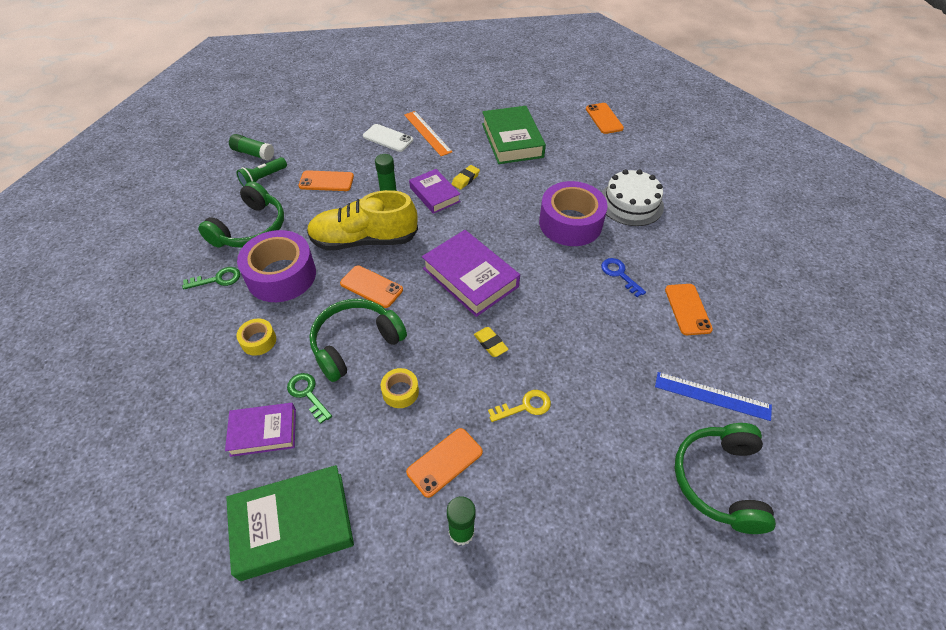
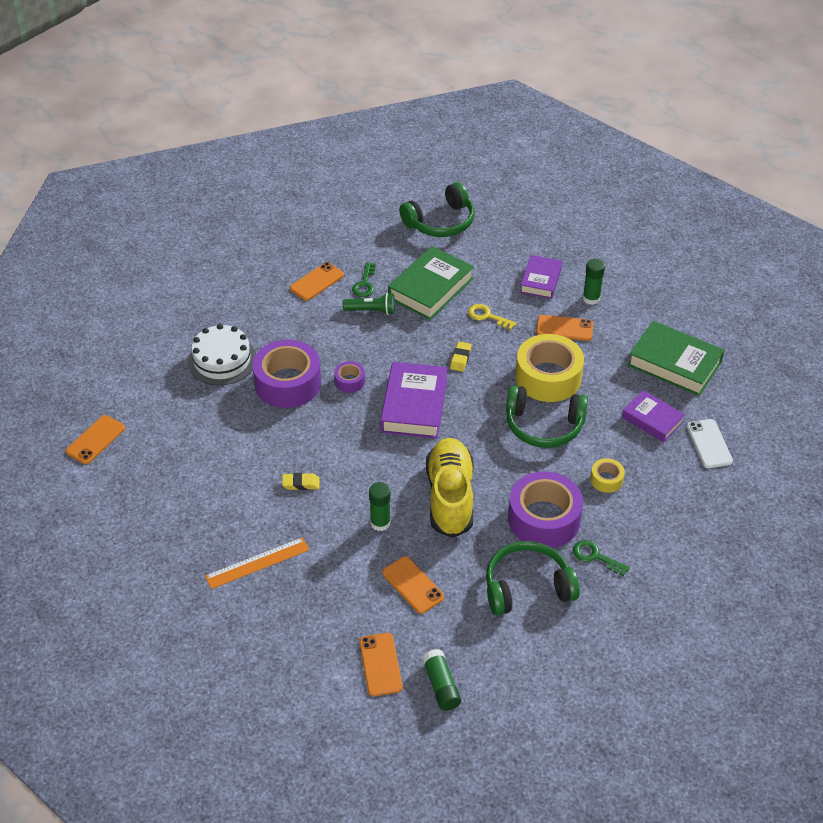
camera: 130 degrees left, 5 degrees down
green flashlight [236,157,287,187] -> green flashlight moved to [343,293,395,315]
green key [287,373,332,424] -> green key moved to [352,262,376,297]
yellow shoe [307,190,418,251] -> yellow shoe turned 135 degrees counterclockwise [426,438,474,538]
orange phone [340,265,403,308] -> orange phone moved to [360,633,403,696]
white phone [363,124,413,152] -> white phone moved to [687,419,733,468]
yellow tape [381,368,419,408] -> yellow tape [515,334,584,402], size x2.17
orange ruler [404,111,452,156] -> orange ruler turned 45 degrees clockwise [205,537,309,589]
purple book [409,169,460,214] -> purple book moved to [520,255,562,299]
green book [482,106,546,164] -> green book moved to [388,246,474,320]
blue key [601,258,646,297] -> none
blue ruler [655,372,772,421] -> none
none -> purple tape [334,361,365,393]

